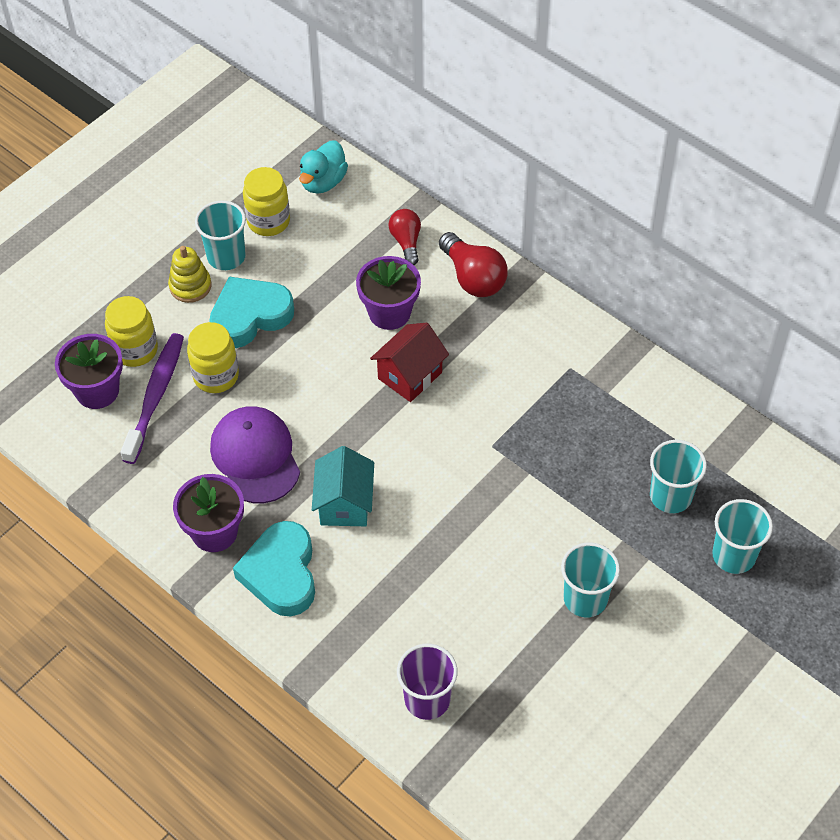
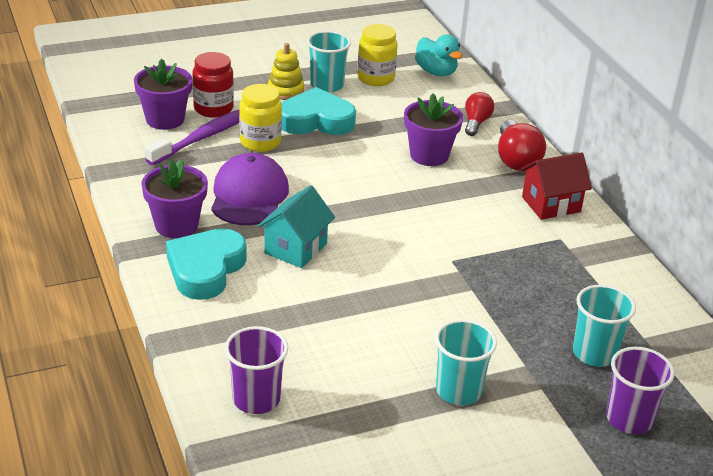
camera: 25 degrees right, 20 degrees down
yellow jar [105,296,158,367] -> red jar [192,52,234,118]
turquoise duck [299,140,348,194] -> turquoise duck turned 90 degrees counterclockwise [415,34,462,76]
red house [370,323,449,402] -> red house moved to [521,152,592,220]
turquoise cup [712,499,773,574] -> purple cup [606,347,675,434]

